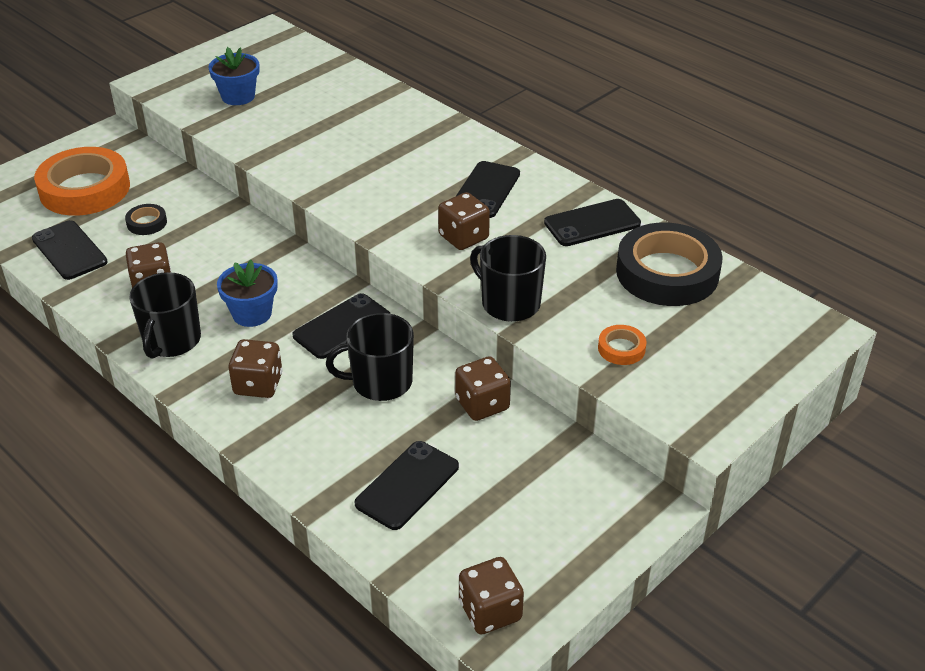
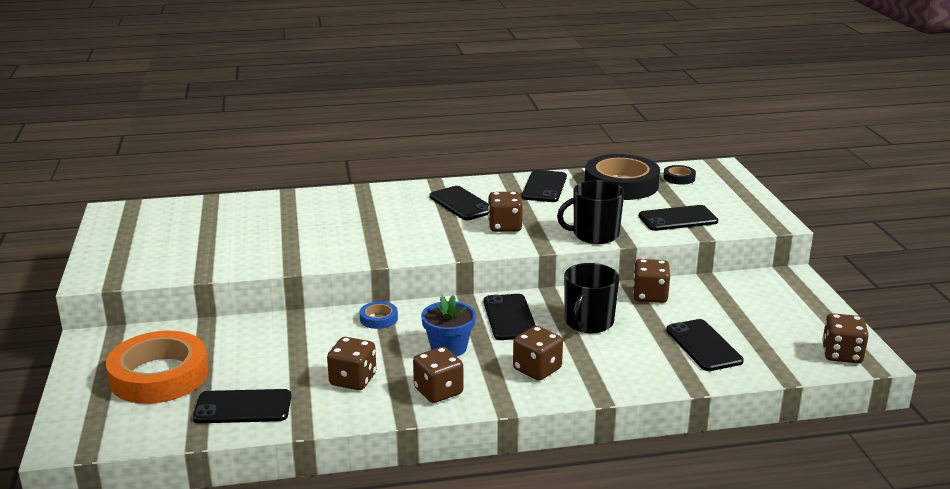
camera: 55 degrees left, 15 degrees down
black tape [125,204,167,235] -> black tape moved to [663,165,696,185]
black mug [129,272,201,359] -> brown dice [413,347,463,403]
blue flower pot [208,47,259,105] -> none
orange tape [598,325,646,365] -> black phone [639,205,718,231]
none -> blue tape [360,302,398,329]

